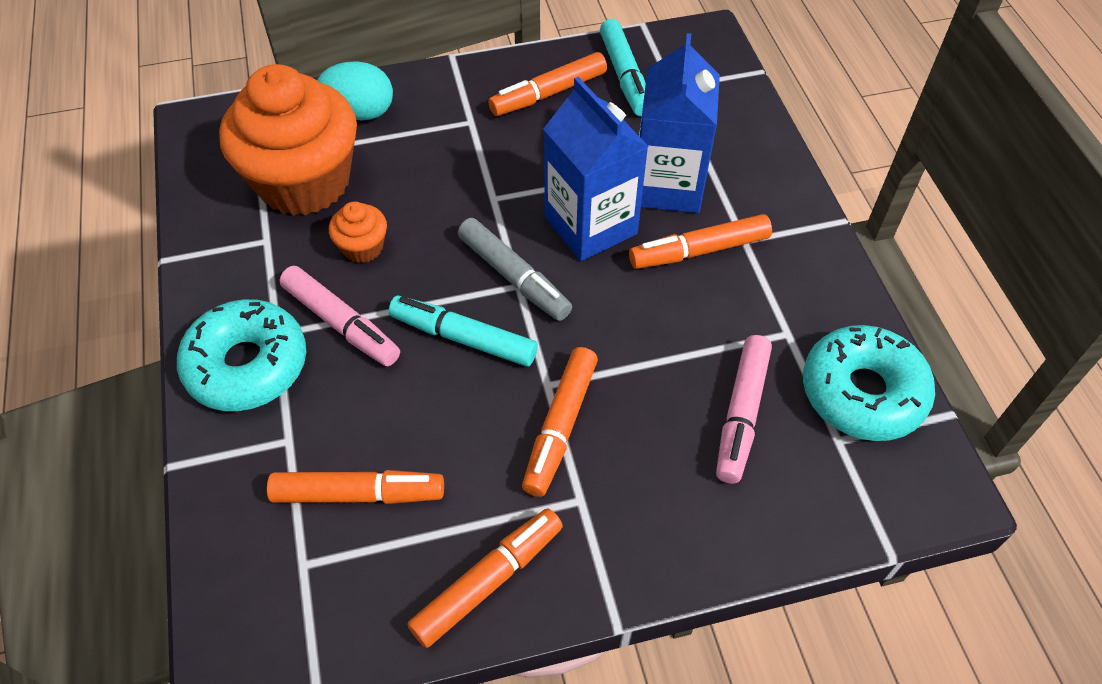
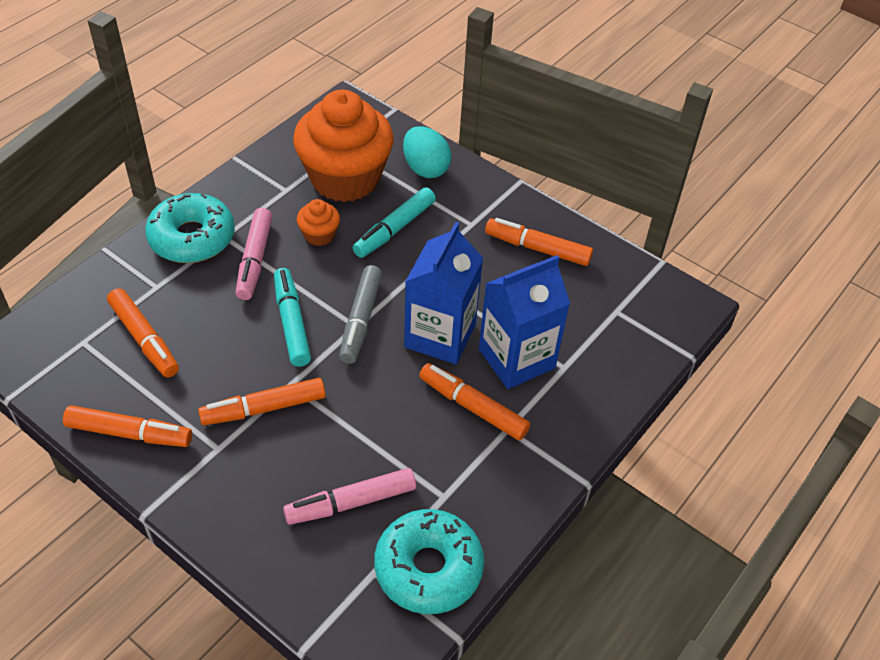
camera: 50 degrees right, 5 degrees down
turquoise marker [600,19,646,116] -> turquoise marker moved to [353,187,436,258]

